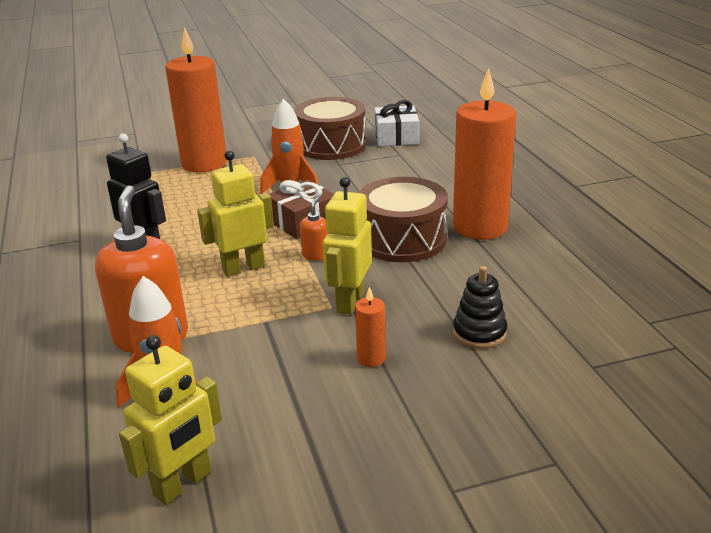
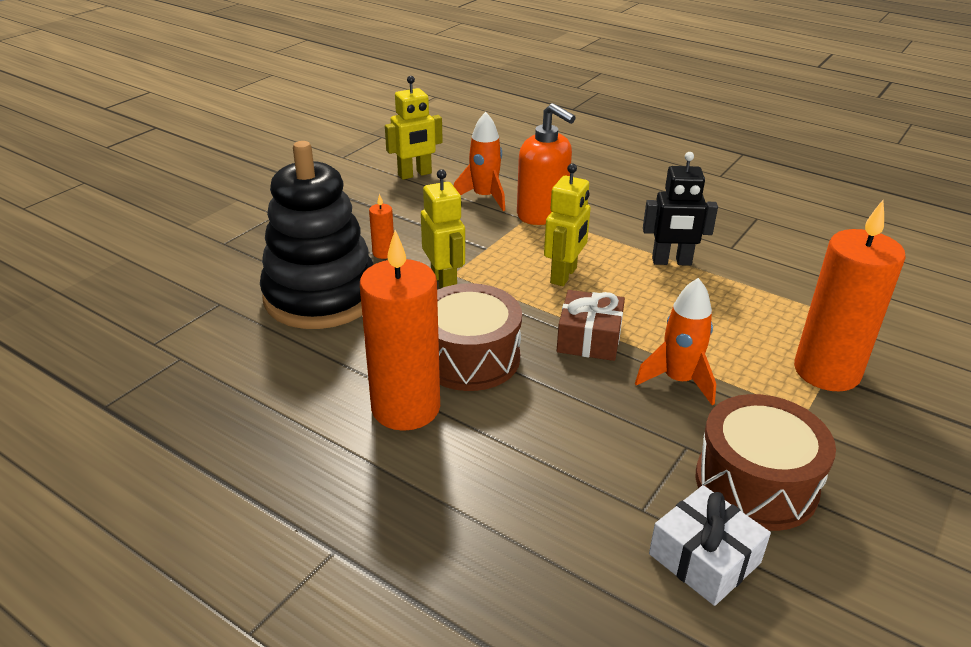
camera: 140 degrees right, 5 degrees up
yellow robot [119,335,222,505] -> yellow robot turned 120 degrees counterclockwise [385,76,443,180]
orange soap dispenser [300,197,328,261] -> none
black stacking toy [453,266,507,349] -> black stacking toy [260,141,374,329], size x2.46

